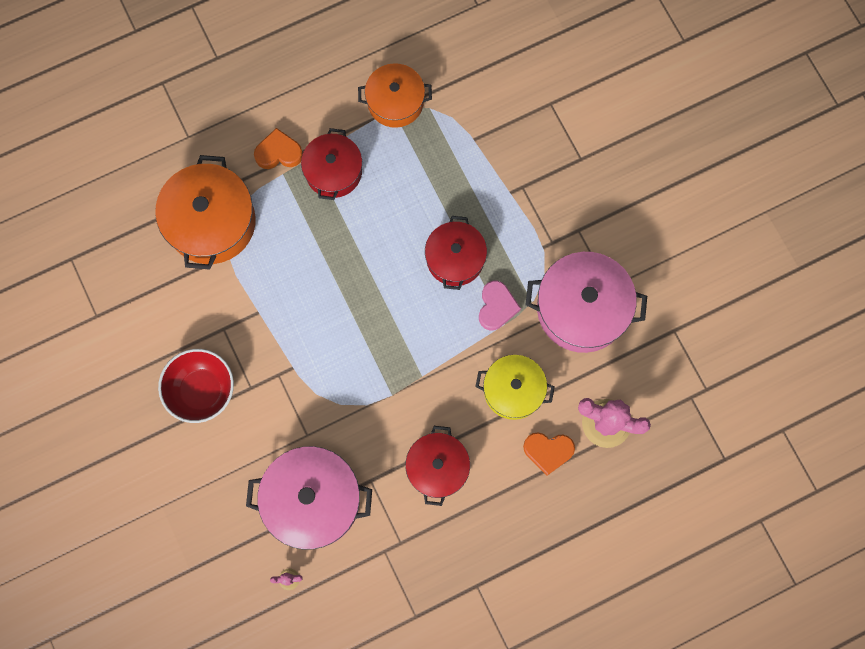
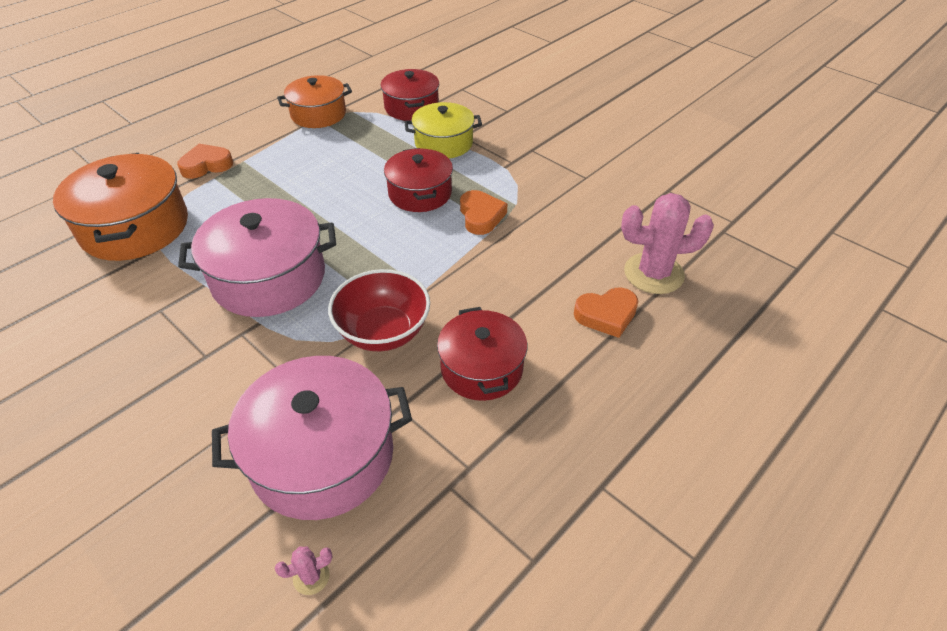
camera: 20 degrees left, 30 degrees down
red bowl [158,349,234,423] -> red bowl moved to [328,269,430,351]
red pot [301,128,362,200] -> red pot moved to [381,69,439,121]
yellow pot [475,355,555,420] -> yellow pot moved to [404,102,482,158]
pink heart [479,280,521,331] -> orange heart [460,190,507,235]
pink pot [525,252,647,353] -> pink pot moved to [178,198,336,317]

